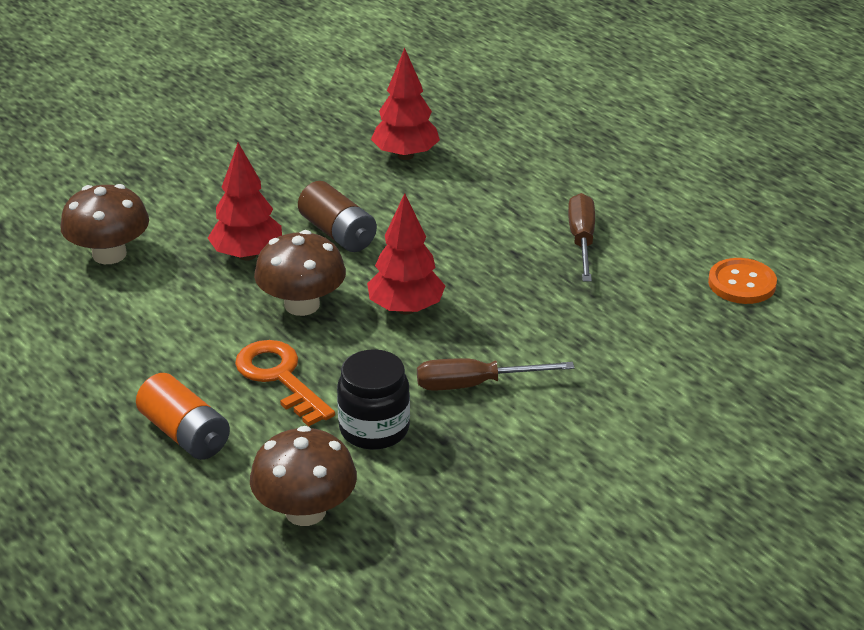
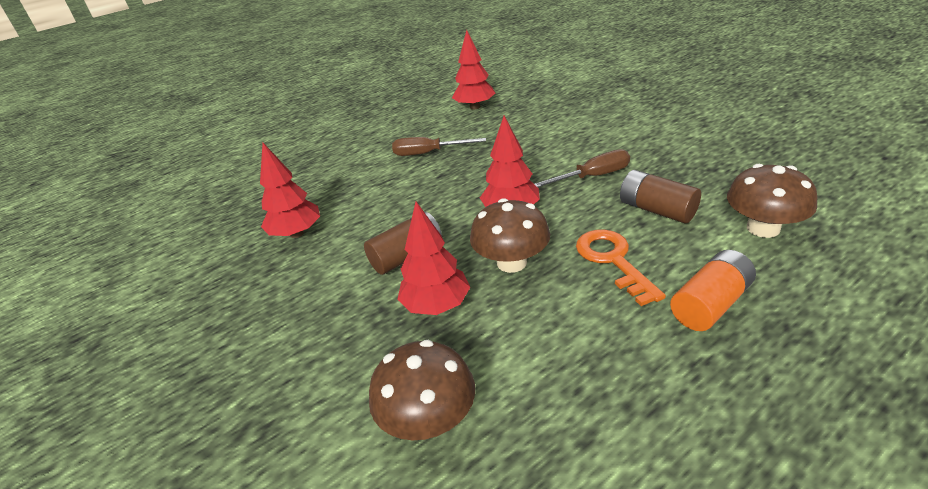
camera: 85 degrees left, 0 degrees up
orange key [235,340,335,427] -> orange key turned 105 degrees clockwise [576,229,666,306]
black jar [337,349,410,450] -> brown battery [620,170,701,223]
brown screwdriver [417,358,574,391] -> brown screwdriver turned 105 degrees counterclockwise [535,149,630,187]
orange button [708,258,777,304] -> red tree [452,30,495,110]

